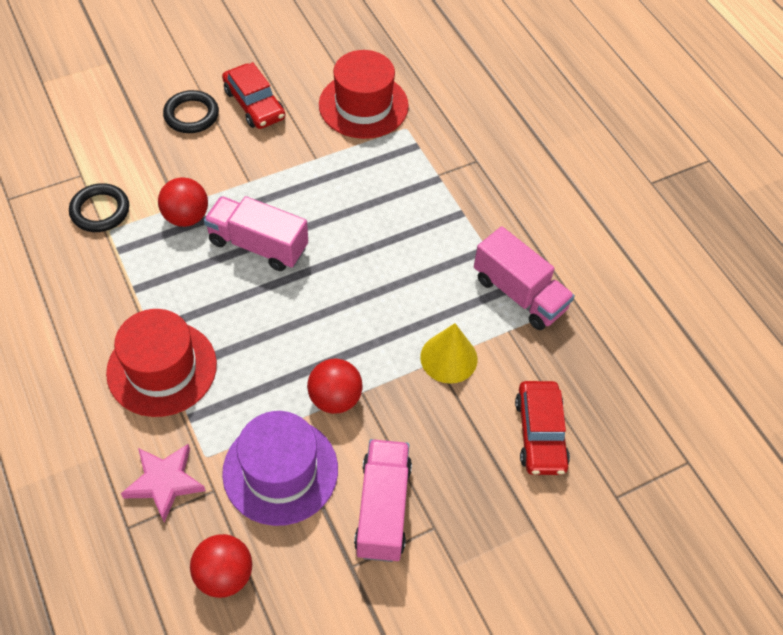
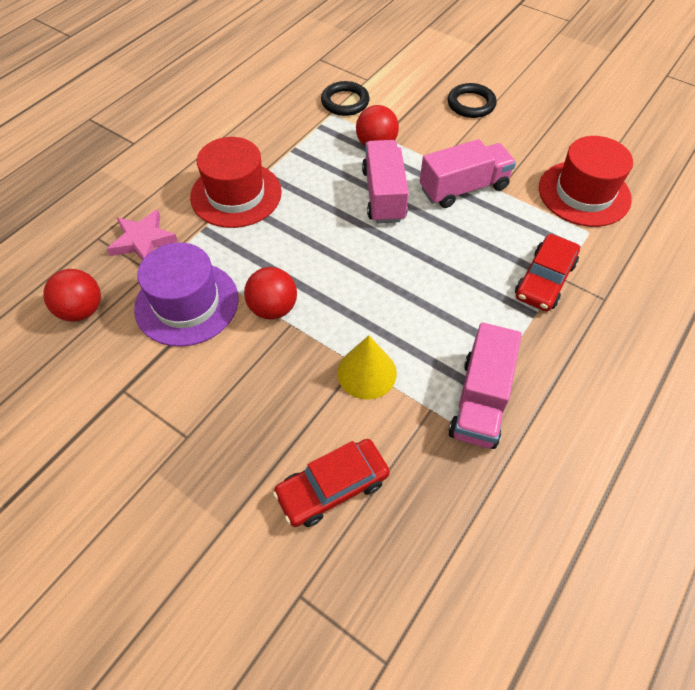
camera: 65 degrees right, 0 degrees up
red car [222,62,286,129] -> red car moved to [515,234,580,311]
pink truck [354,439,412,562] -> pink truck moved to [420,139,516,208]

